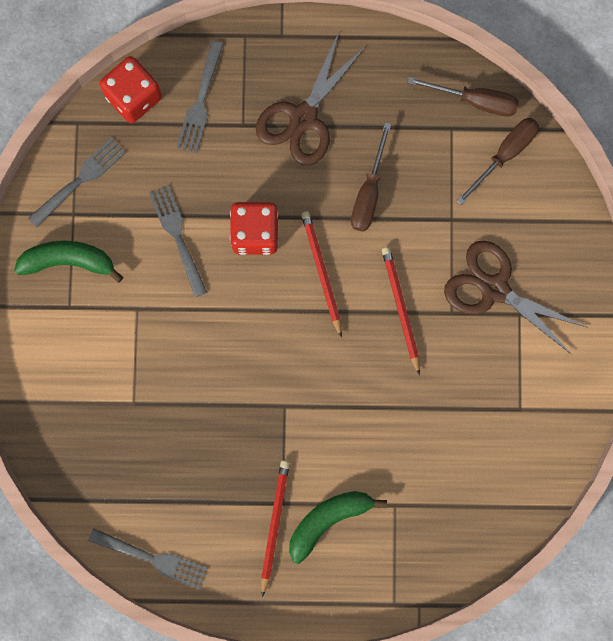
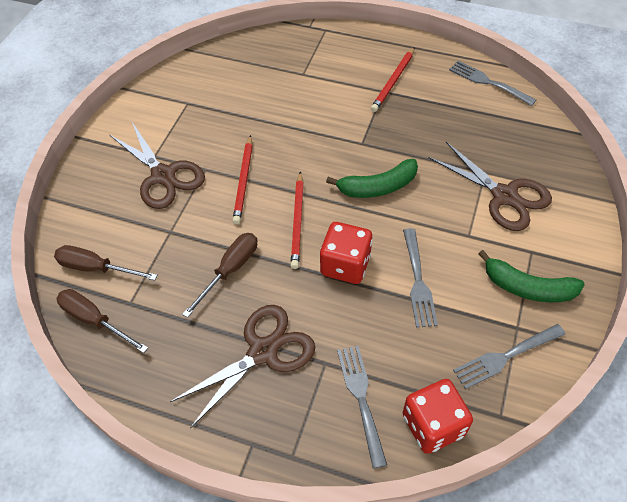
camera: 160 degrees left, 25 degrees down
grey fork [177,41,224,153] -> grey fork turned 45 degrees counterclockwise [337,345,387,469]
green banana [289,491,387,564] -> green banana moved to [326,159,418,198]
brown screwdriver [456,118,539,205] -> brown screwdriver turned 45 degrees clockwise [54,245,157,281]
none -> brown scissors [428,142,552,231]

